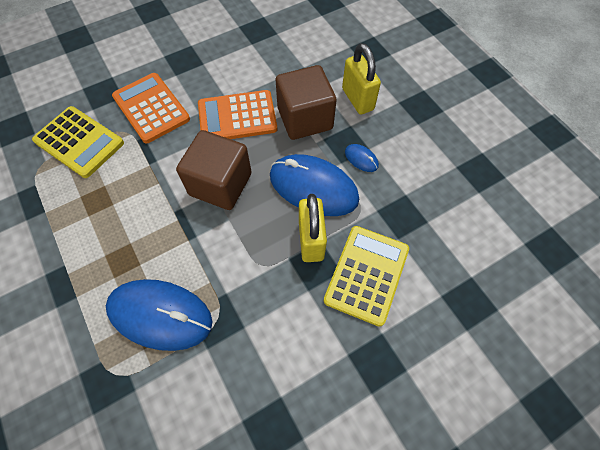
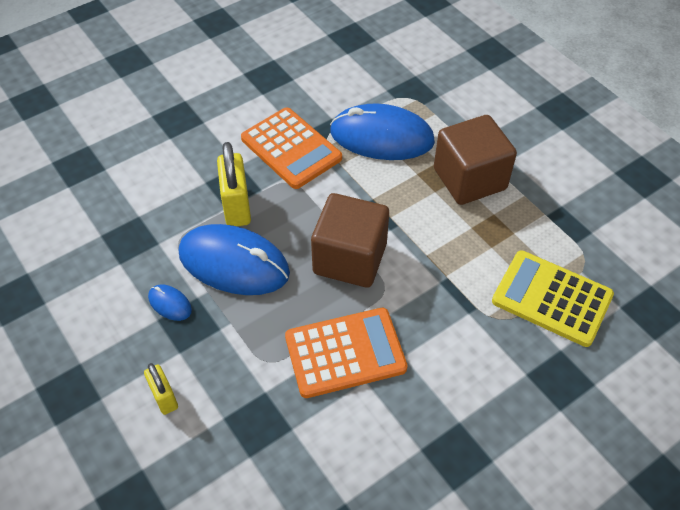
camera: 175 degrees right, 10 degrees down
orange calculator [112,73,190,143] -> orange calculator moved to [241,107,342,189]
brown cube [276,65,336,140] -> brown cube moved to [434,115,517,205]
yellow calculator [324,226,409,327] -> none
yellow padlock [342,43,381,114] -> yellow padlock [144,363,178,415], size x0.60

